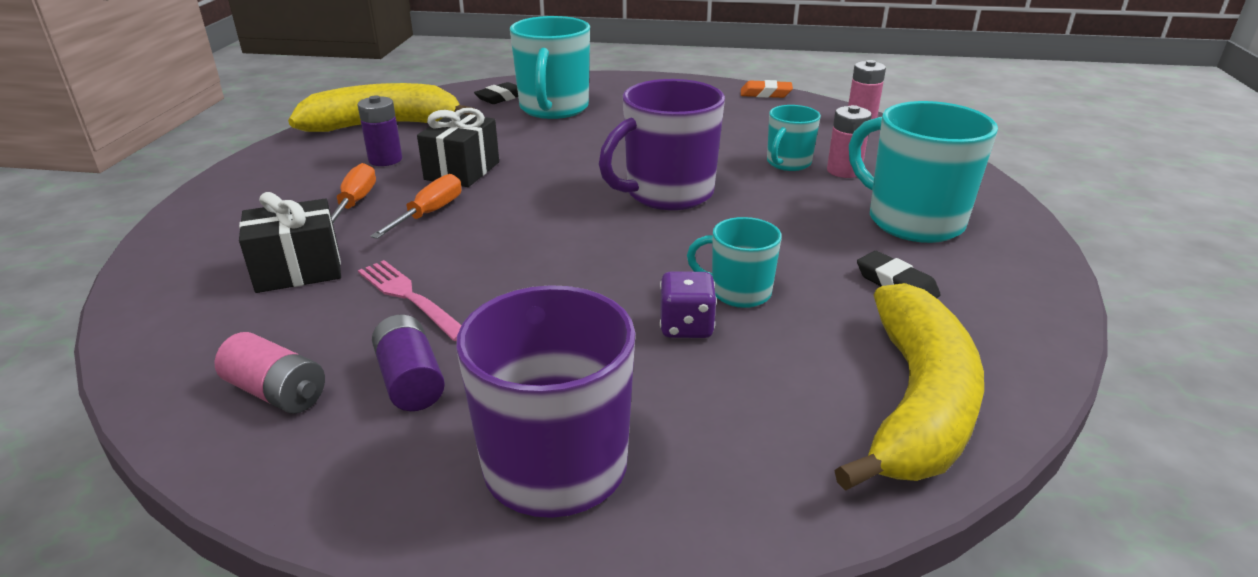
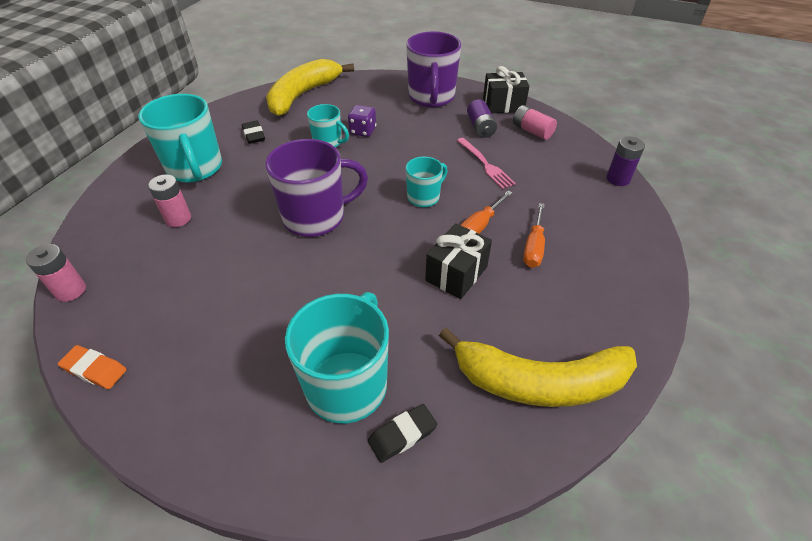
camera: 165 degrees left, 15 degrees up
black gift [239,192,341,293] -> black gift moved to [483,66,529,113]
purple battery [358,95,402,166] -> purple battery moved to [607,136,645,186]
turquoise mug [767,105,821,171] -> turquoise mug moved to [406,157,448,207]

